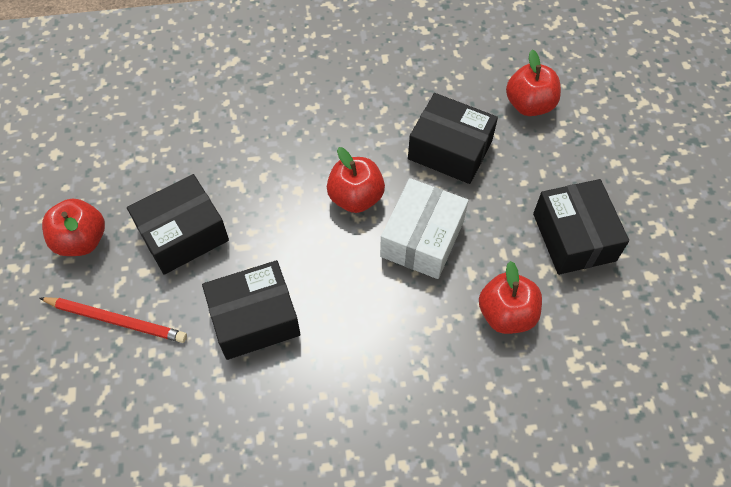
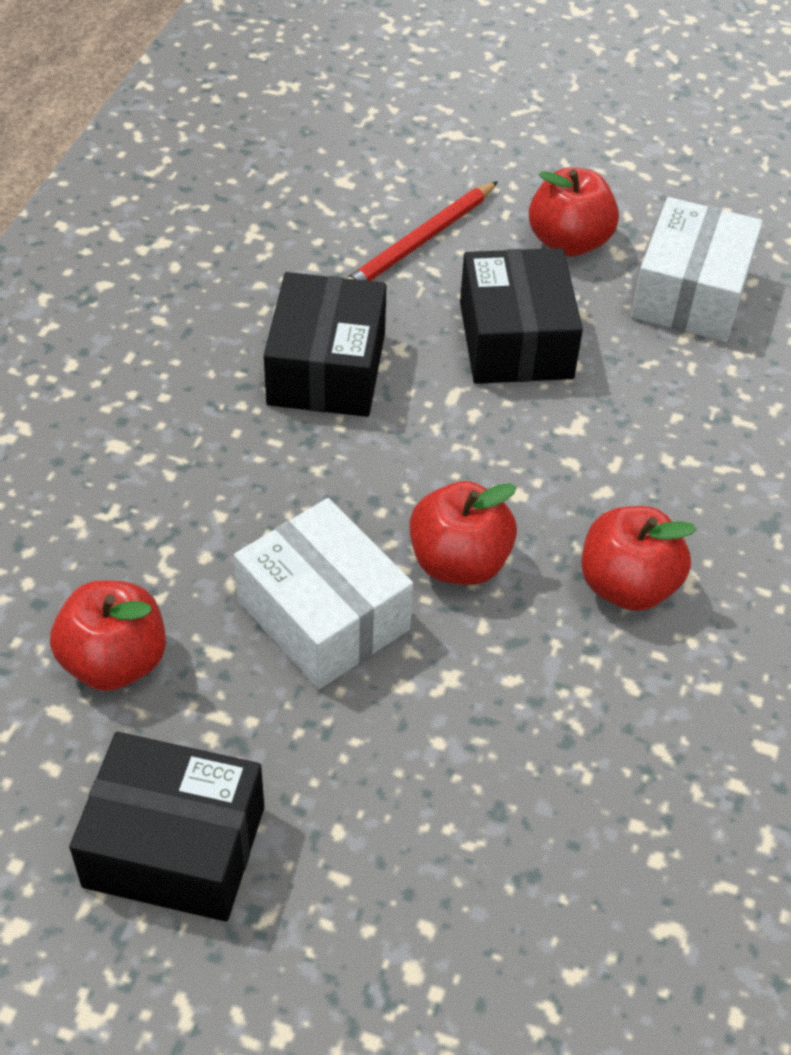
camera: 115 degrees right, 10 degrees down
black box [408,93,498,184] -> none
red apple [506,50,561,116] -> red apple moved to [581,506,696,611]
none -> white box [631,197,763,342]

